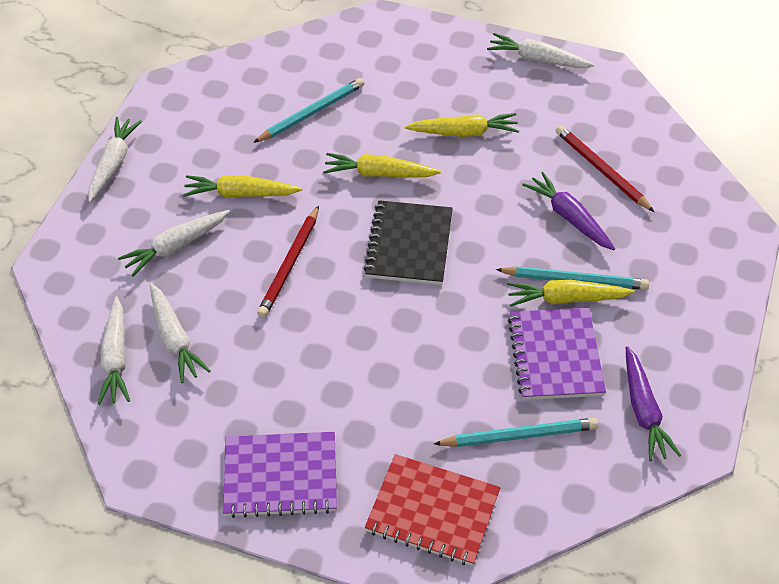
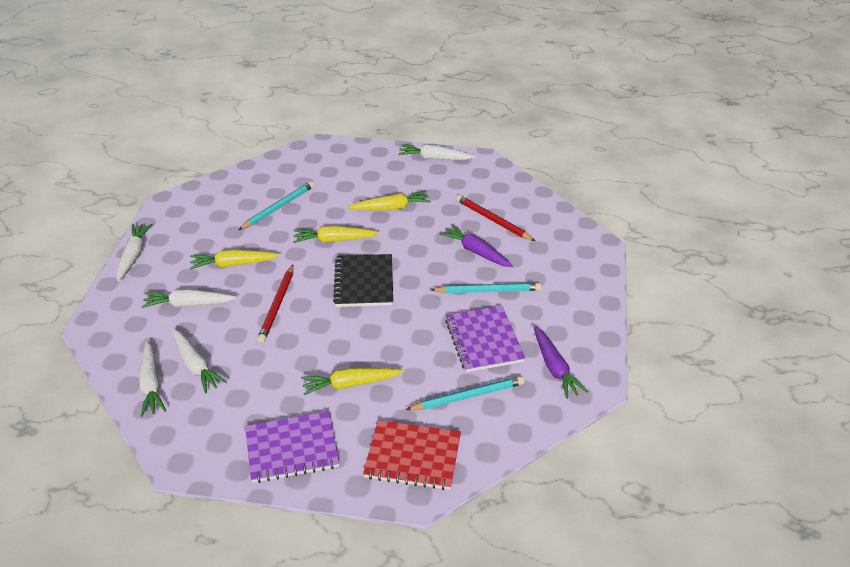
camera: 10 degrees left, 10 degrees down
white carrot [118,210,230,276] -> white carrot turned 45 degrees clockwise [141,289,237,308]
yellow carrot [507,280,634,307] -> yellow carrot moved to [301,368,403,395]

